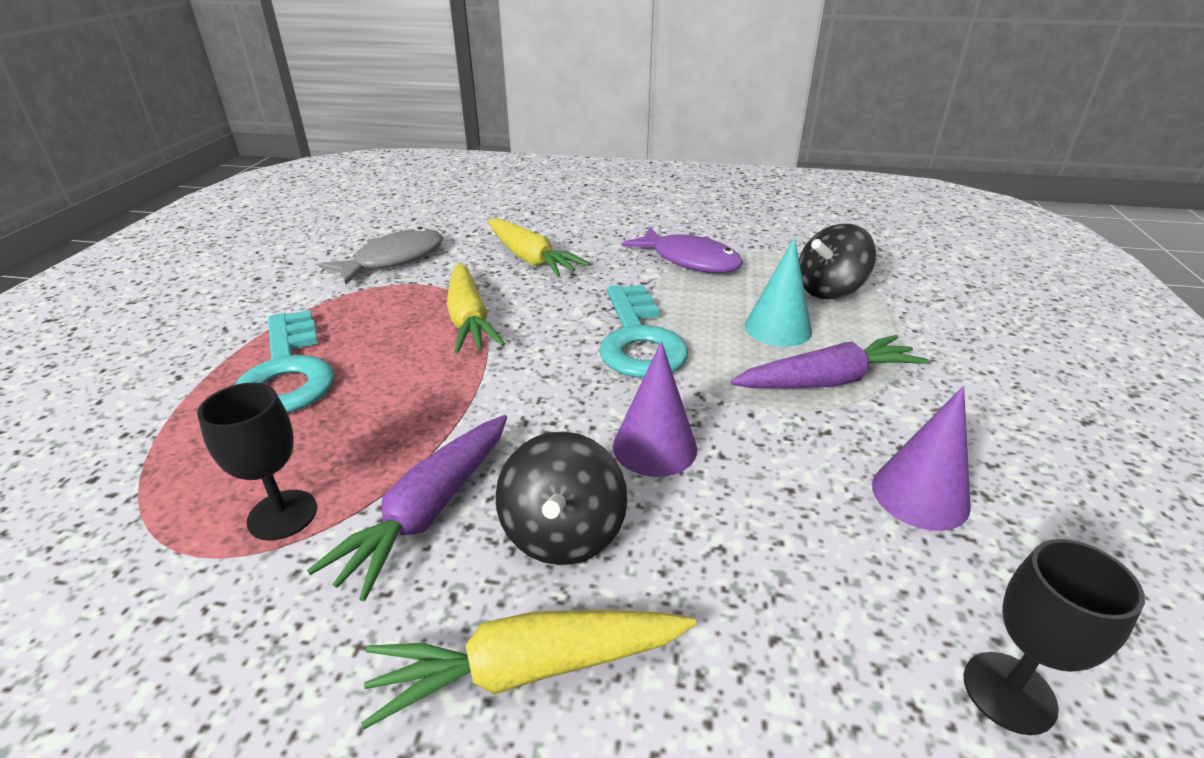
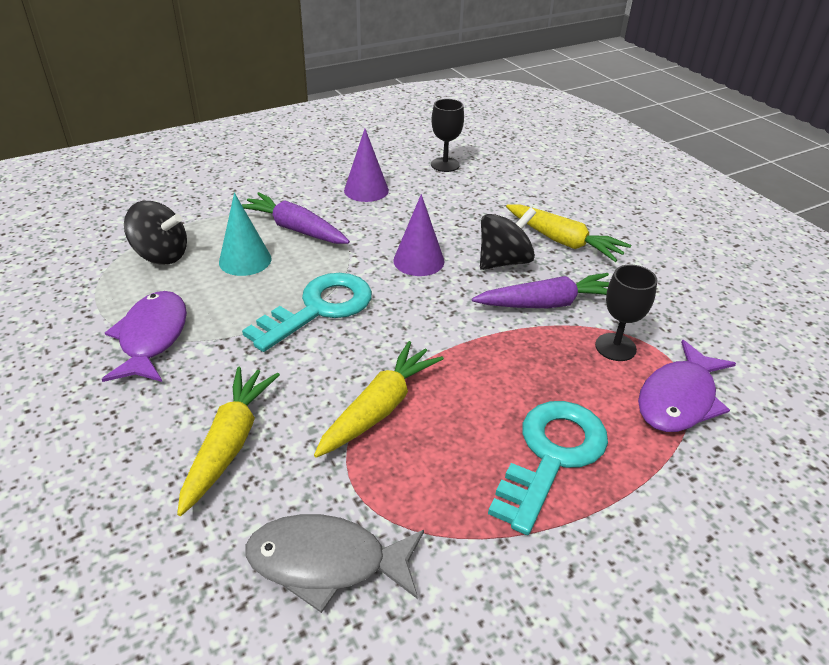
camera: 130 degrees left, 5 degrees up
none -> purple fish [638,340,736,432]

